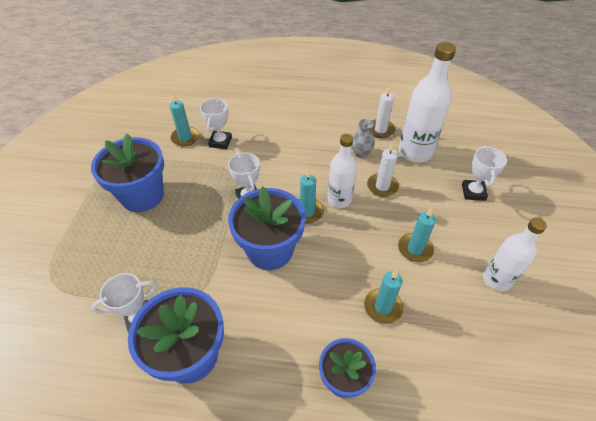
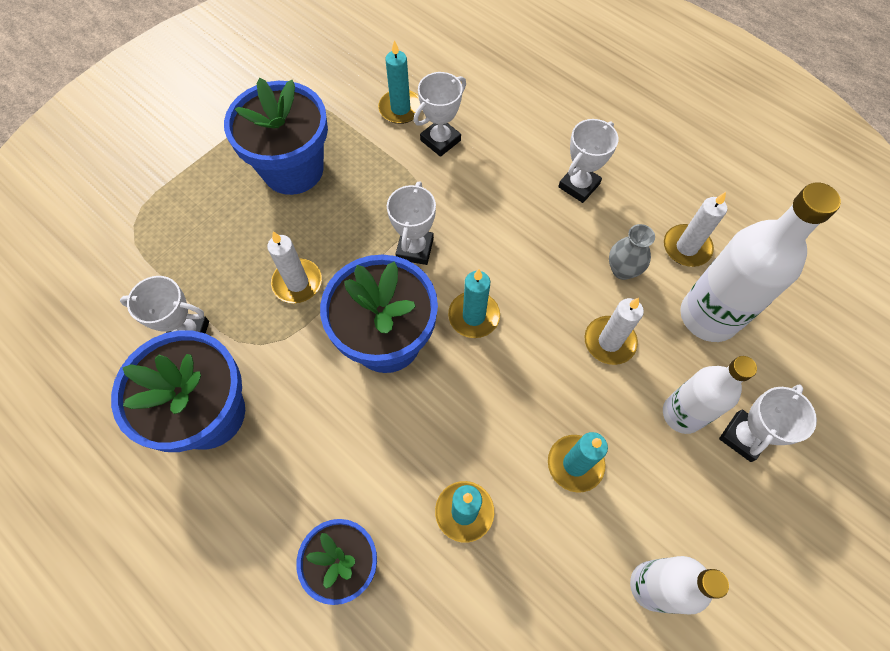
camera: 35 degrees right, 15 degrees up
white bottle [328,134,357,208] -> white bottle moved to [663,356,757,434]
none -> white candle [267,231,322,303]
none -> white trophy [558,119,619,203]

